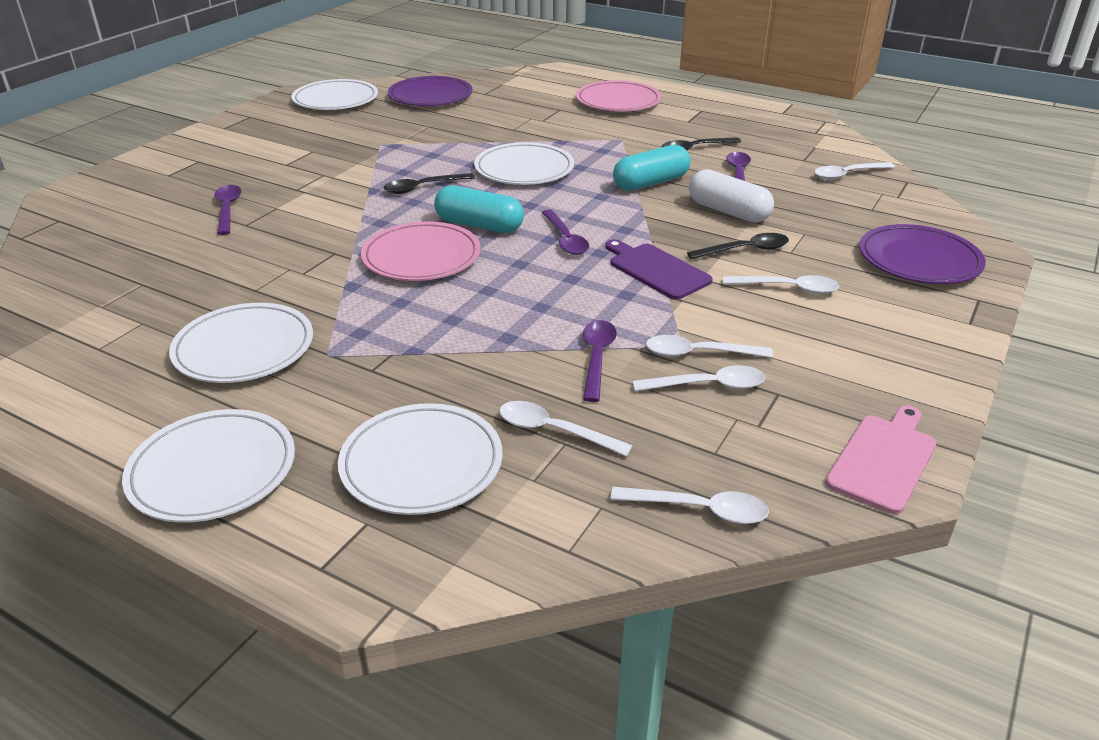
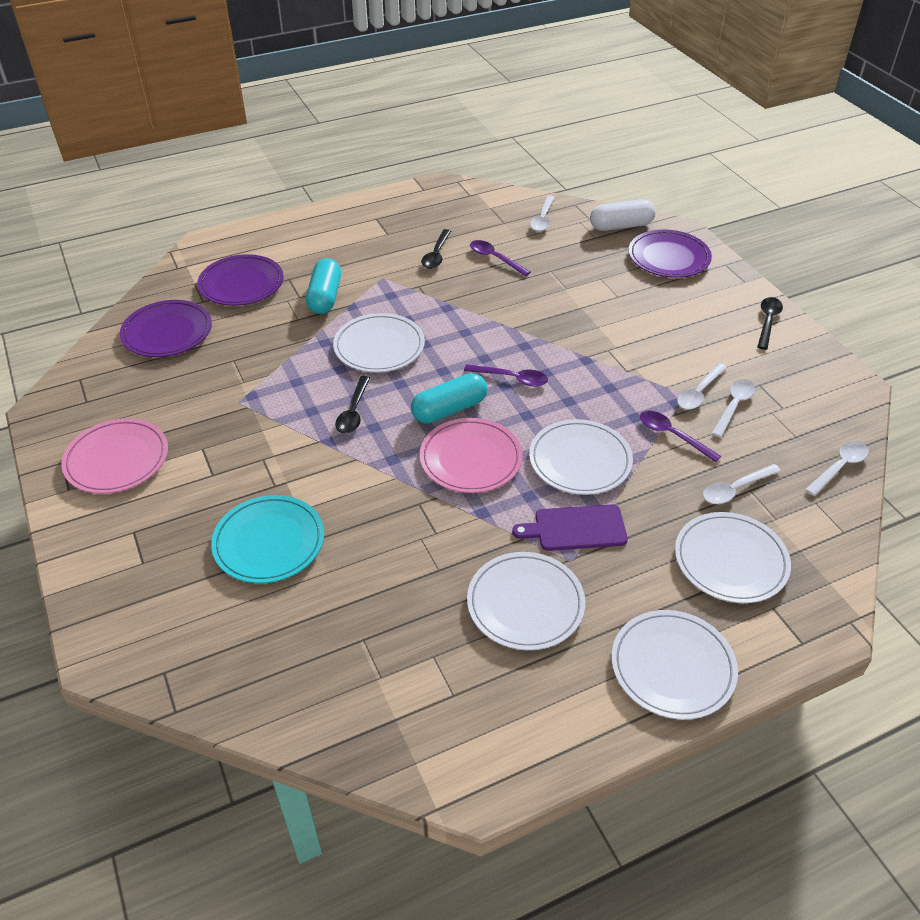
camera: 55 degrees left, 10 degrees up
purple spoon [214,185,242,235] -> turquoise plate [211,495,324,583]
white plate [291,79,378,110] -> white plate moved to [529,419,633,495]
pink plate [576,80,661,112] -> pink plate moved to [61,418,168,494]
purple cutting board [605,239,713,300] -> purple cutting board moved to [512,504,628,551]
turquoise capsule [613,145,690,191] -> turquoise capsule moved to [306,258,341,314]
black spoon [687,233,789,259] -> black spoon moved to [757,297,783,350]
white capsule [689,169,774,223] -> white capsule moved to [590,199,656,231]
white spoon [723,275,839,294] -> none
pink cutting board [825,406,937,514] -> none
none -> purple plate [198,254,284,306]

